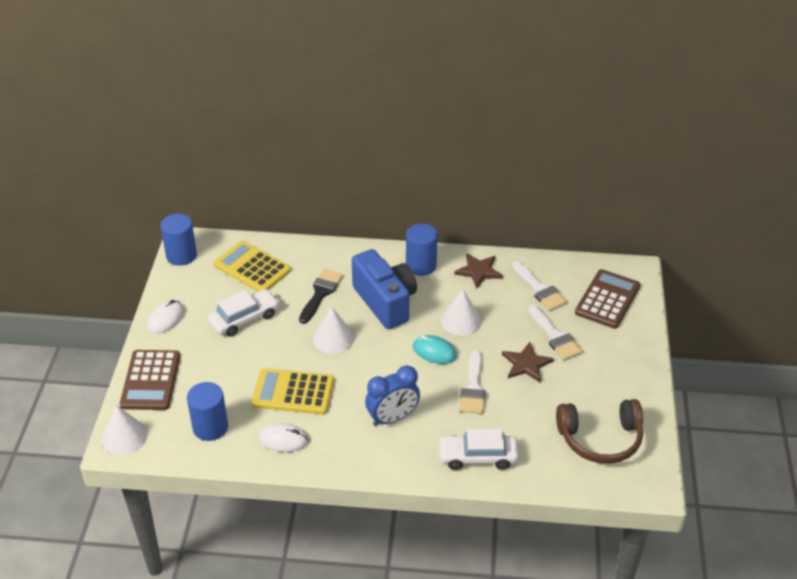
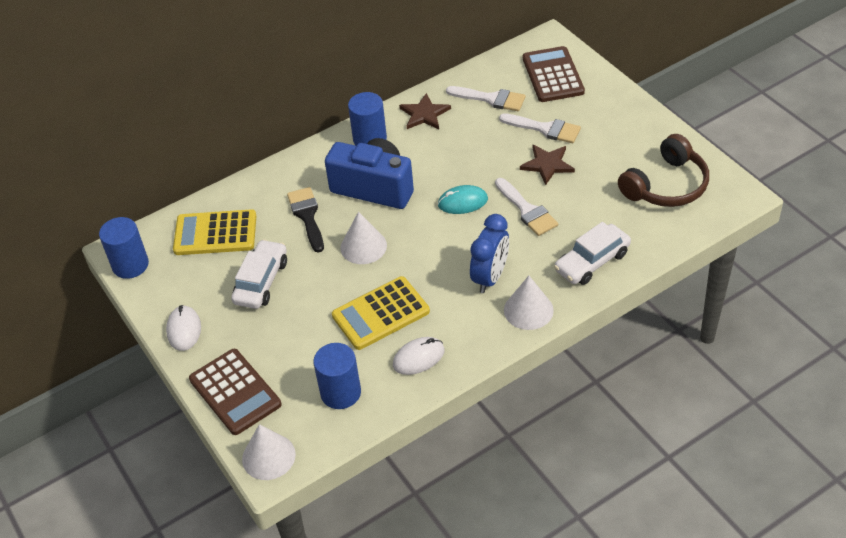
camera: 35 degrees left, 5 degrees up
white cone [441,289,482,336] -> white cone moved to [504,276,554,330]

